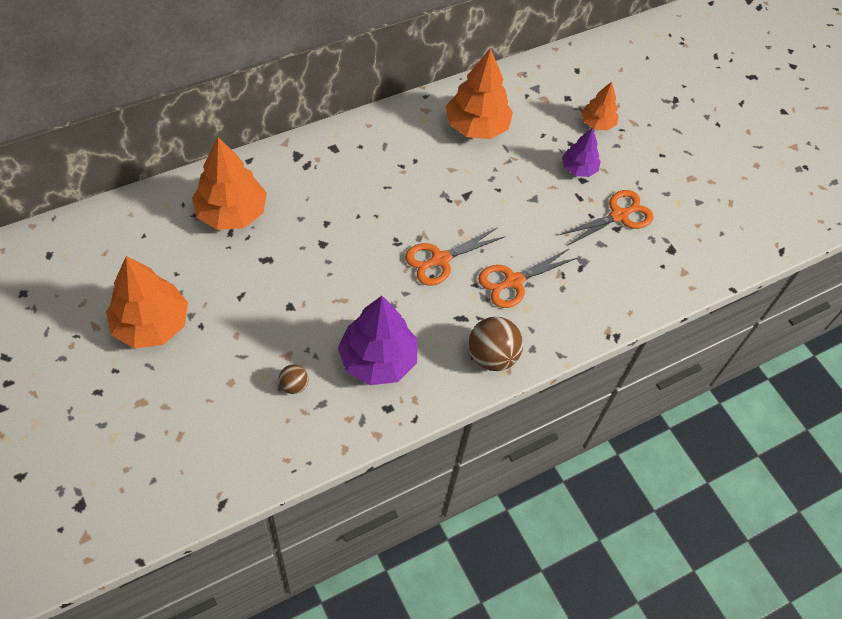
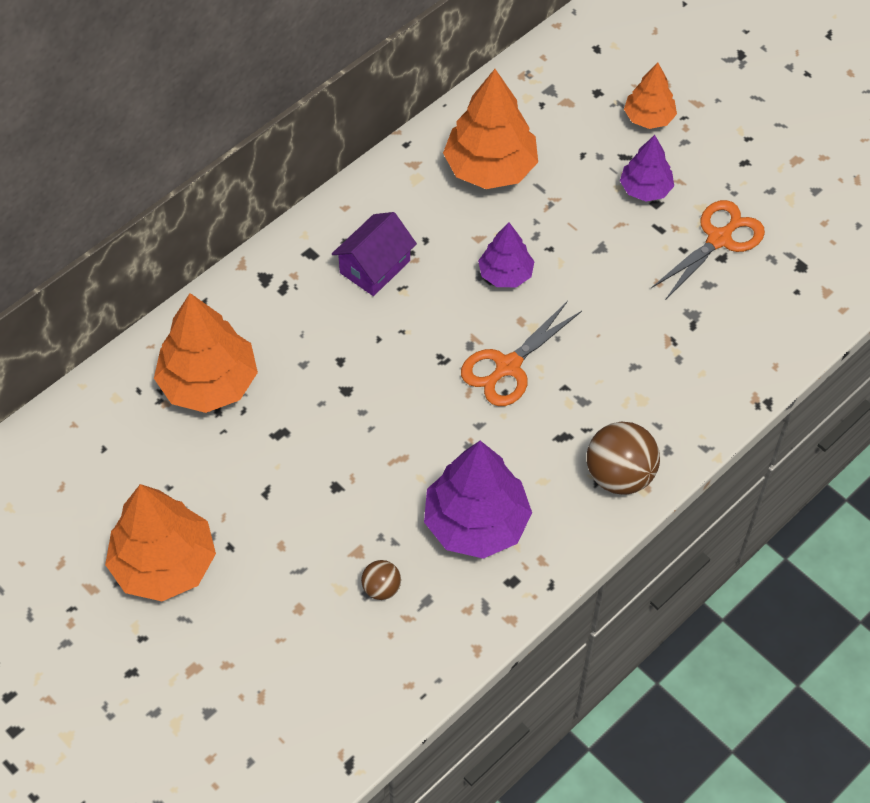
camera: 10 degrees left, 0 degrees up
orange scissors [478,248,577,308] -> none
none -> purple house [332,212,417,296]
none -> purple tree [478,222,535,287]

